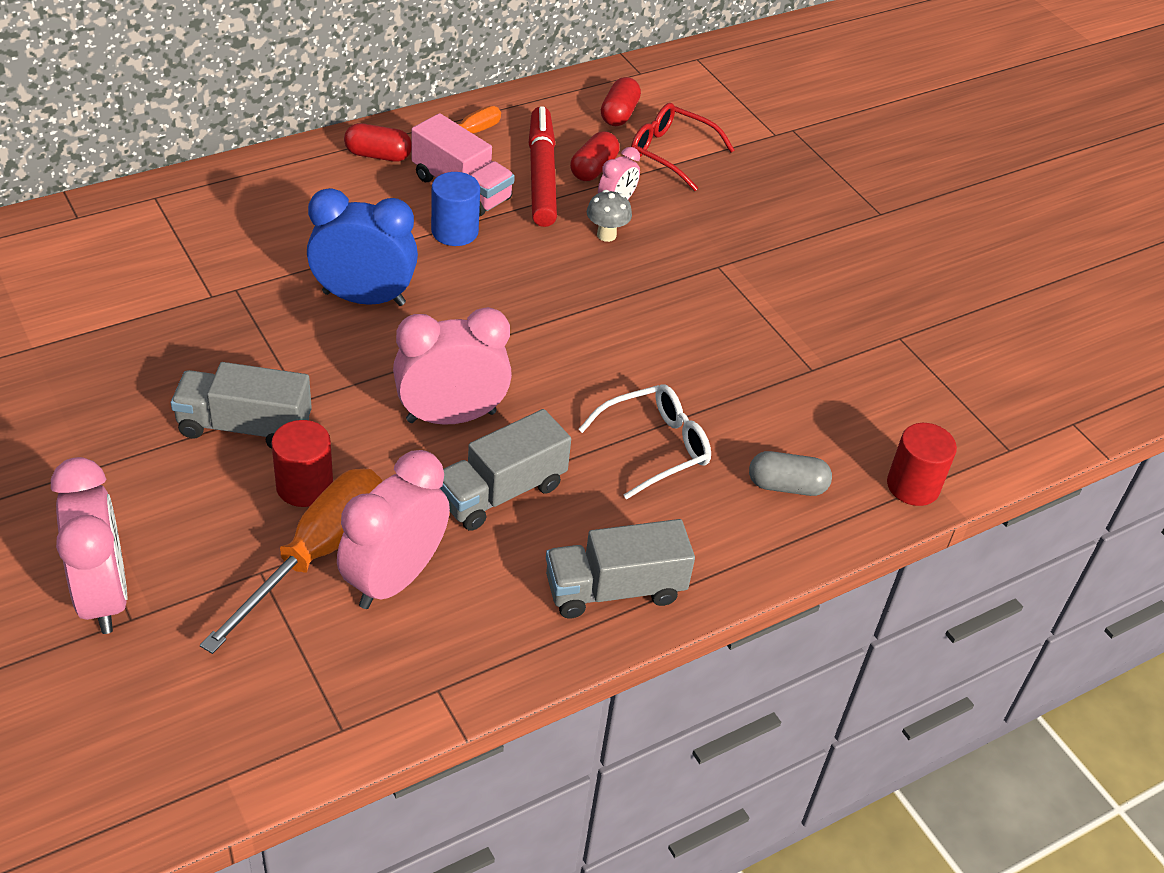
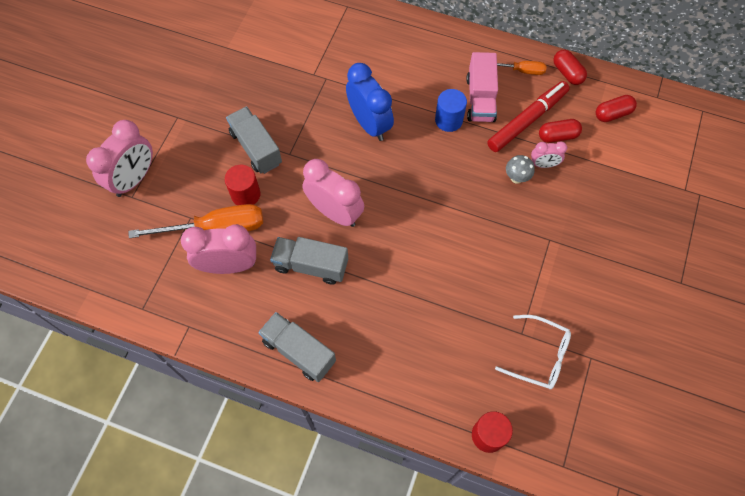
camera: 55 degrees right, 20 degrees up
red capsule [344,123,412,162] -> red capsule moved to [553,50,587,85]
white glasses [578,384,711,499] -> white glasses moved to [495,315,571,389]
red glasses [631,103,735,191] -> none
grey capsule [749,451,832,496] -> none

